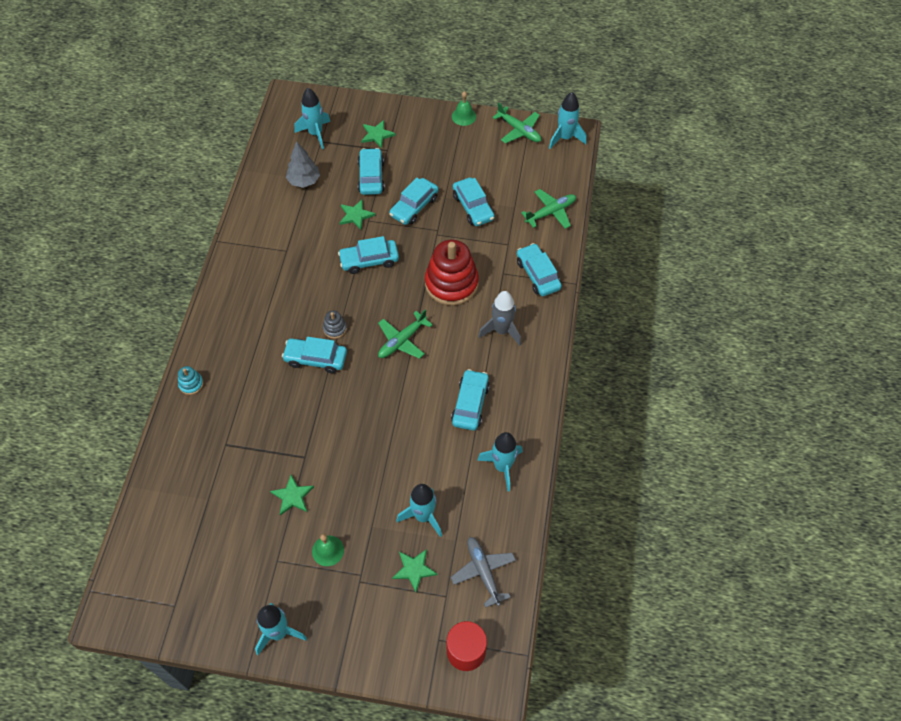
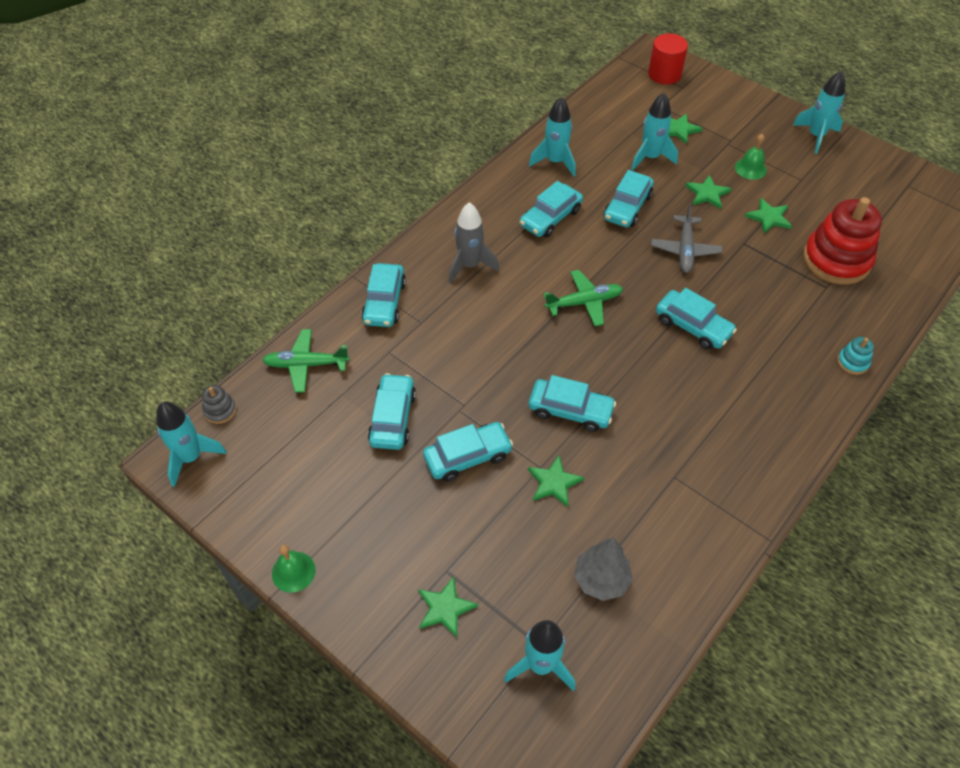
camera: 150 degrees left, 5 degrees down
grey stacking toy [323,311,347,339] -> grey stacking toy moved to [202,385,236,424]
turquoise car [358,148,385,195] -> turquoise car moved to [604,170,654,227]
red stacking toy [425,240,479,306] -> red stacking toy moved to [803,197,882,285]
grey plane [451,537,516,608] -> grey plane moved to [651,204,723,273]
green plane [492,103,541,144] -> none
none -> green star [685,175,732,209]

